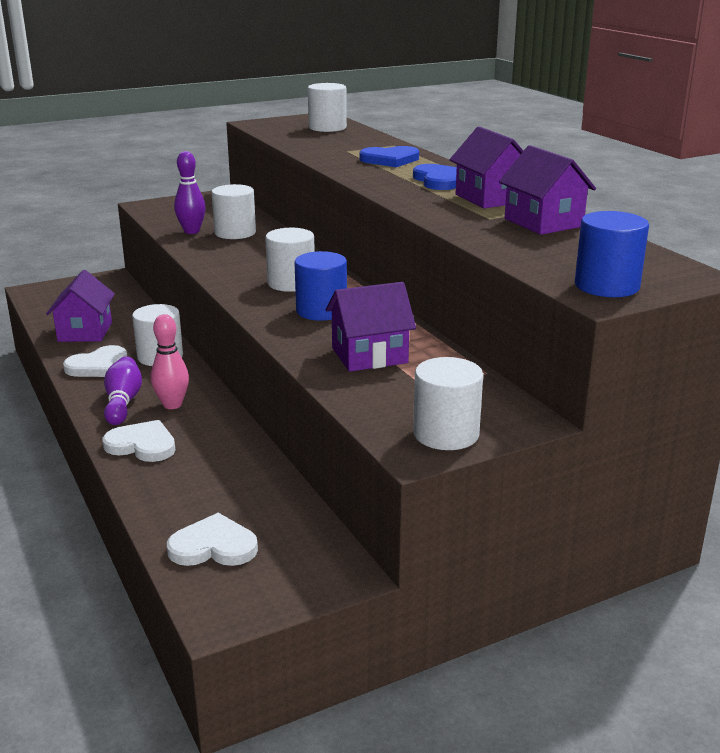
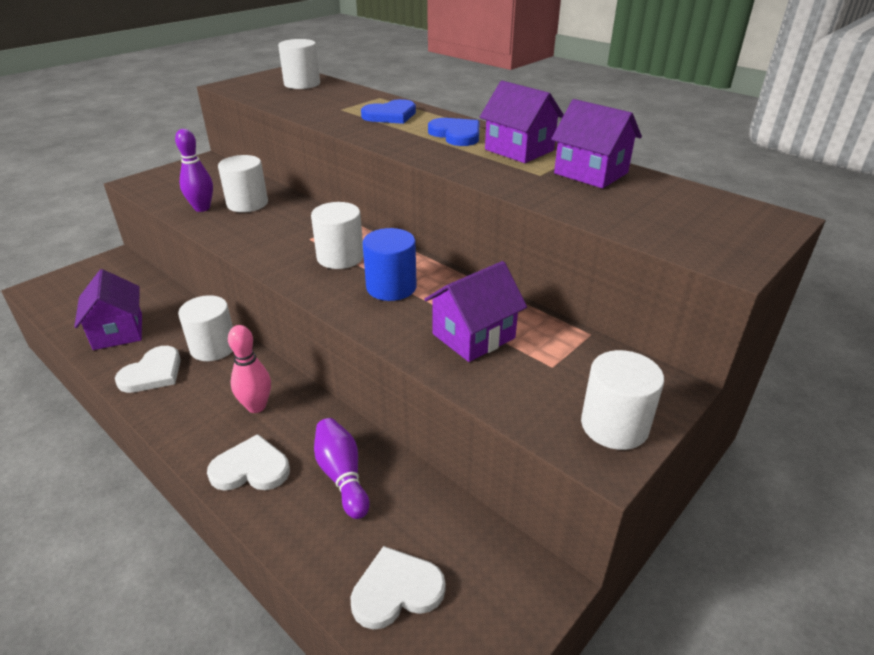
camera: 20 degrees left, 10 degrees up
purple bowling pin [104,357,142,425] -> purple bowling pin moved to [314,418,370,519]
blue cylinder [575,211,649,297] -> none

